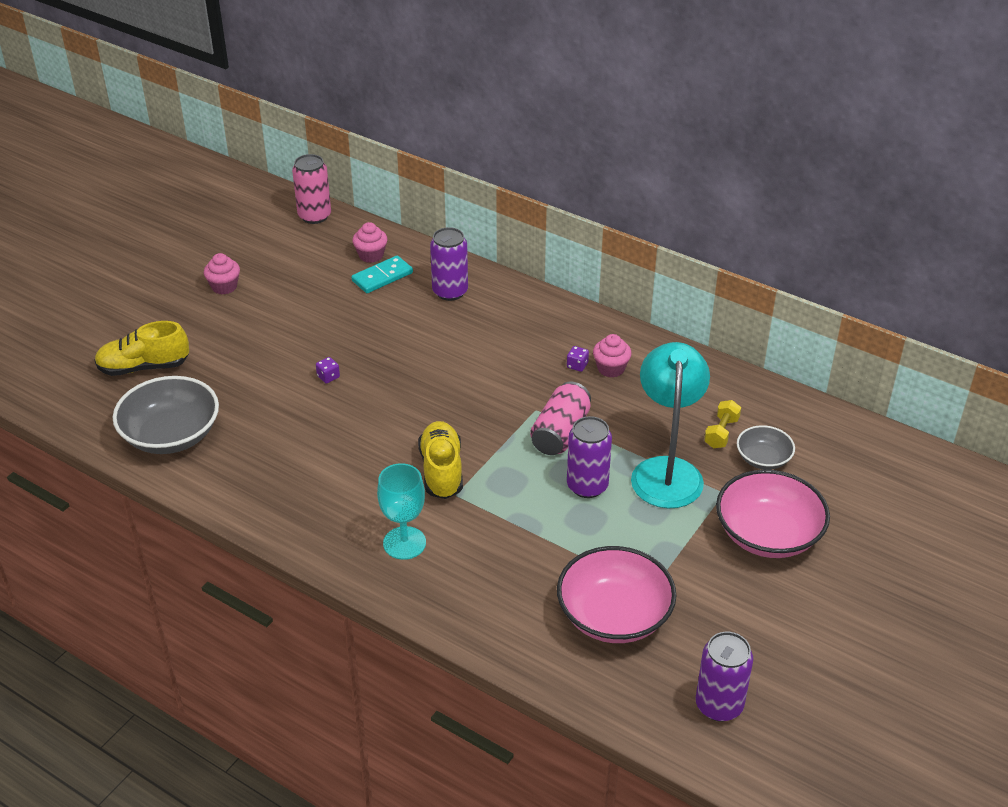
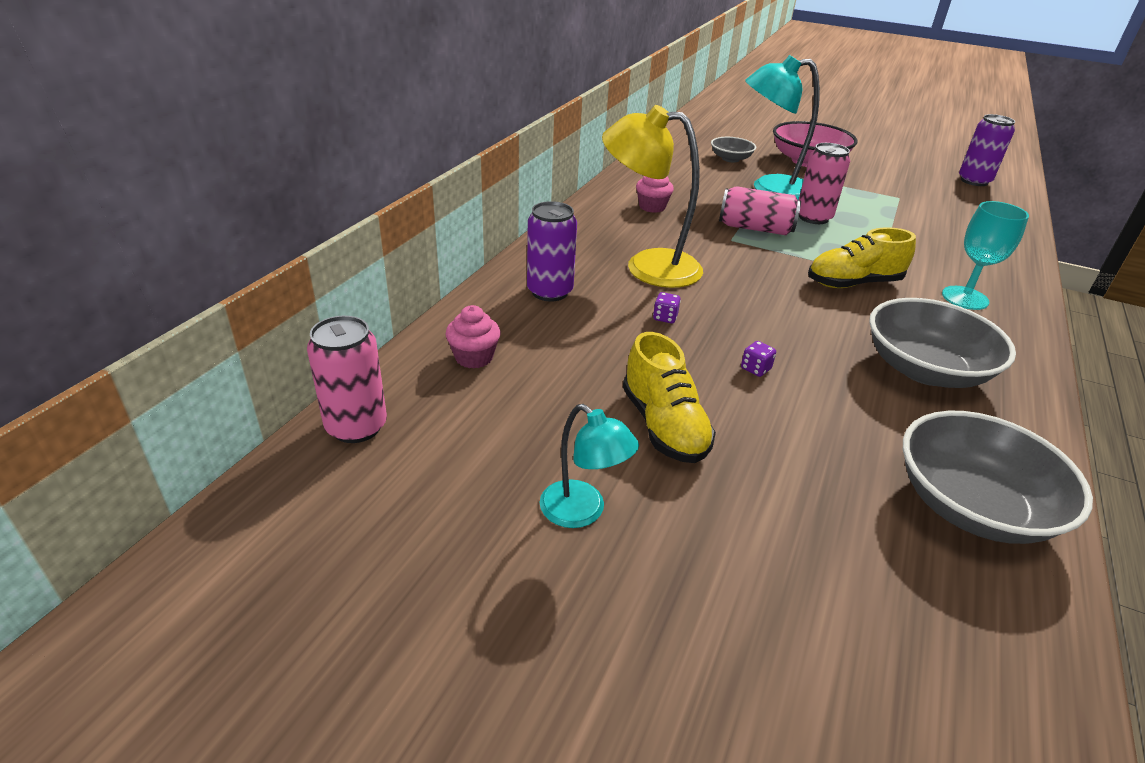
camera: 100 degrees left, 5 degrees down
yellow shoe [94,321,189,376] -> yellow shoe moved to [623,332,716,463]
pink cupcake [204,253,240,294] -> turquoise lamp [540,404,639,528]
turquoise domino [351,256,413,293] -> none
pink bowl [557,546,676,643] -> none
purple dice [567,346,589,372] -> purple dice moved to [653,292,681,323]
purple can [567,416,612,498] -> pink can [799,143,850,224]
yellow dumbbell [704,400,741,448] -> none
none -> yellow lamp [602,105,703,288]
none -> grey bowl [869,298,1016,388]

